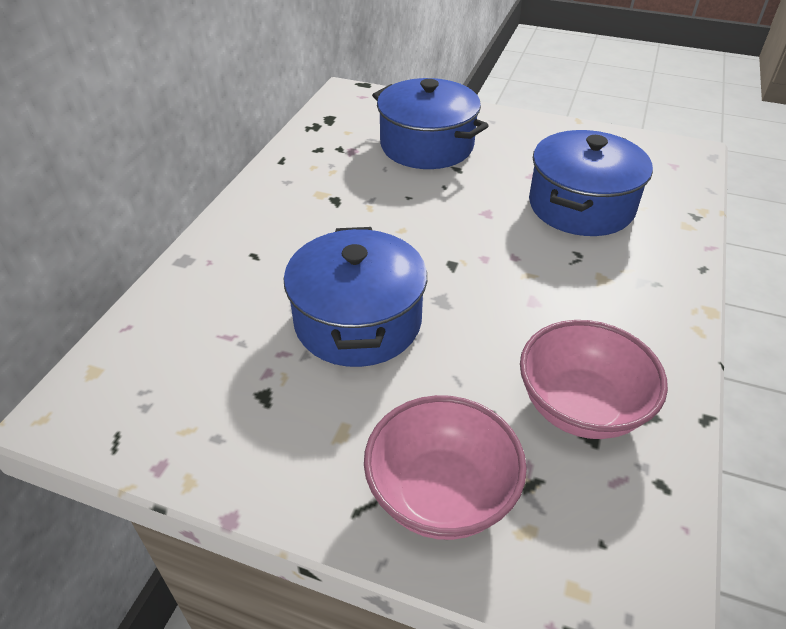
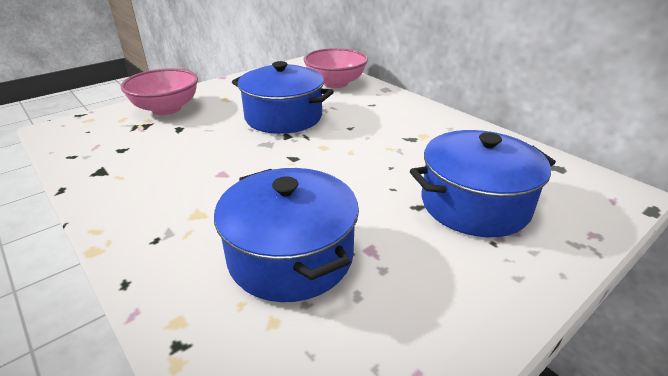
camera: 120 degrees right, 10 degrees down
pink bowl [520,320,668,439] -> pink bowl moved to [303,48,368,88]

